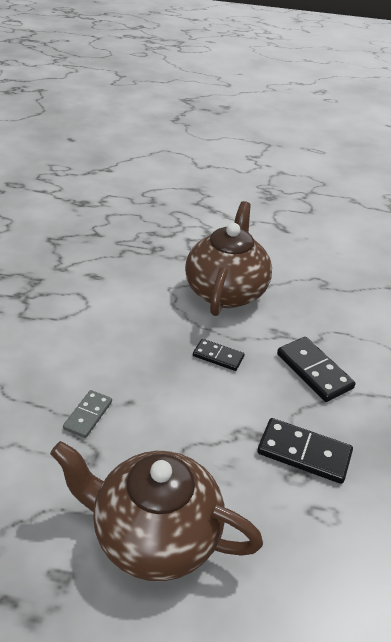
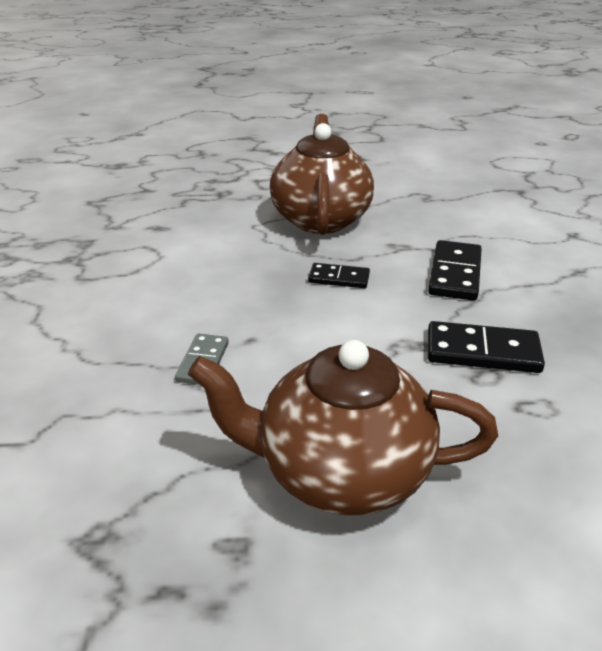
camera: 10 degrees left, 5 degrees down
black domino [277,337,355,402] -> black domino turned 60 degrees clockwise [428,240,482,301]

